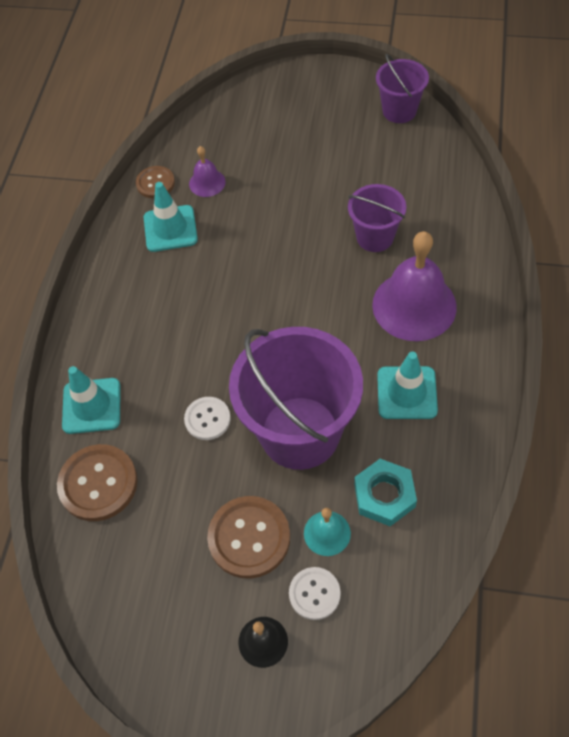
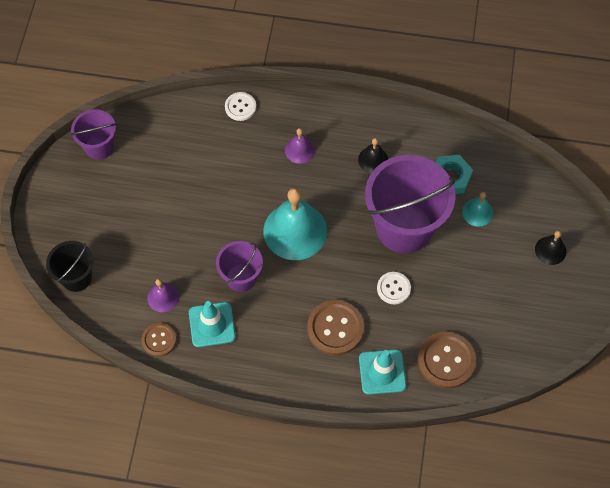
camera: 95 degrees left, 5 degrees up
brown button [207,496,290,579] -> brown button moved to [307,300,364,355]
white button [289,567,341,620] -> white button moved to [225,92,256,121]
purple bucket [348,184,406,252] -> purple bucket moved to [216,241,263,292]
purple bell [372,231,457,341] -> purple bell [285,128,315,164], size x0.49
turquoise traffic cone [377,351,438,419] -> black bell [358,138,388,173]
none -> black bucket [46,241,94,292]
none -> turquoise bell [263,188,327,260]

